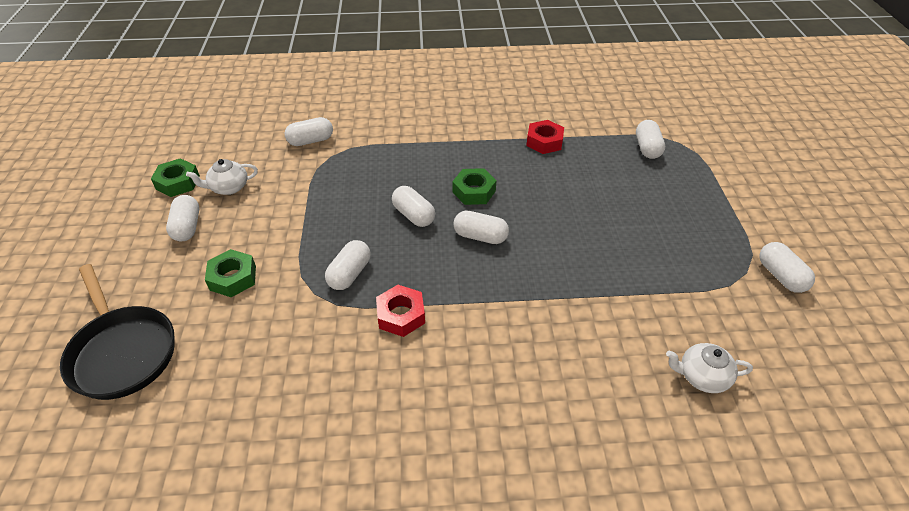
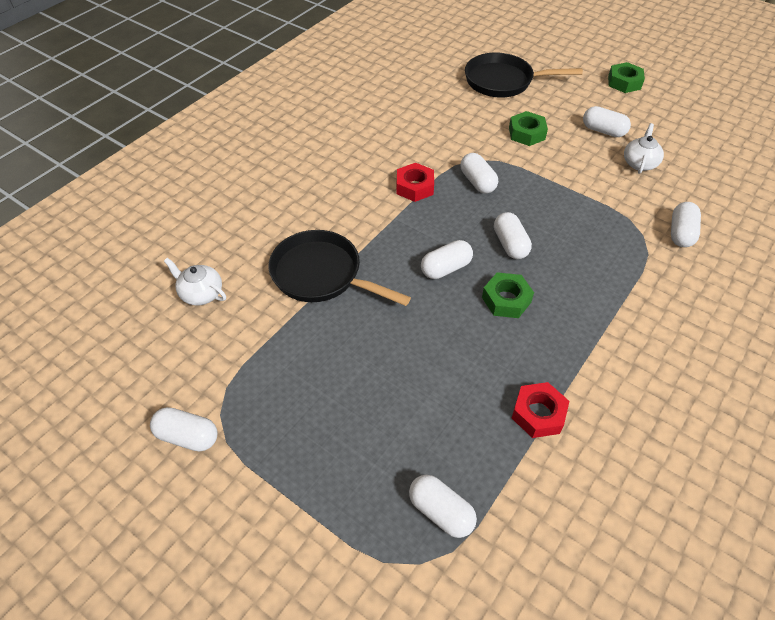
camera: 130 degrees right, 5 degrees up
green nut [151,158,200,197] -> green nut moved to [608,62,645,93]
white capsule [392,186,435,227] -> white capsule turned 75 degrees clockwise [494,212,532,259]
white teapot [666,343,753,393] -> white teapot turned 105 degrees counterclockwise [164,258,226,305]
none -> black pan [269,230,411,306]

